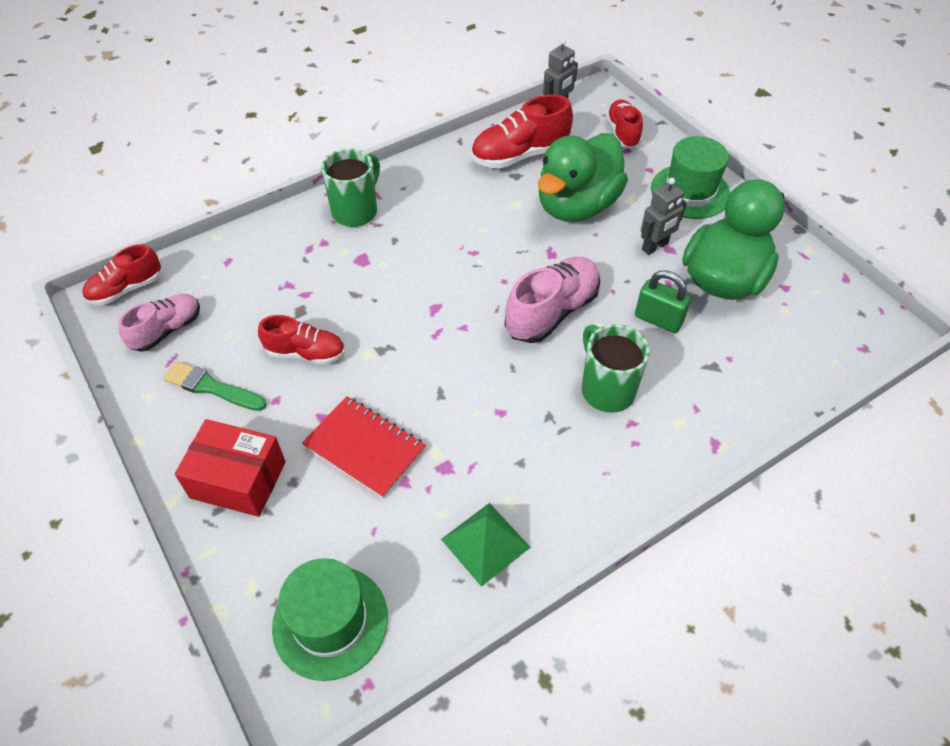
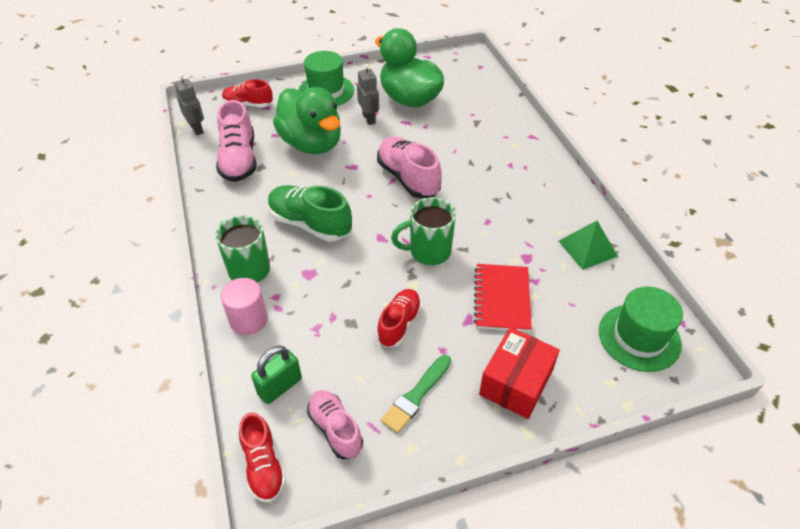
camera: 75 degrees left, 5 degrees down
red notebook [302,396,426,498] -> red notebook turned 45 degrees counterclockwise [474,264,532,332]
red shoe [471,94,573,169] -> pink shoe [216,100,257,182]
green mug [582,324,650,413] -> green mug moved to [391,197,456,265]
green padlock [635,270,691,333] -> green padlock moved to [251,346,302,404]
none -> pink cylinder [221,278,268,335]
none -> green shoe [268,185,352,242]

